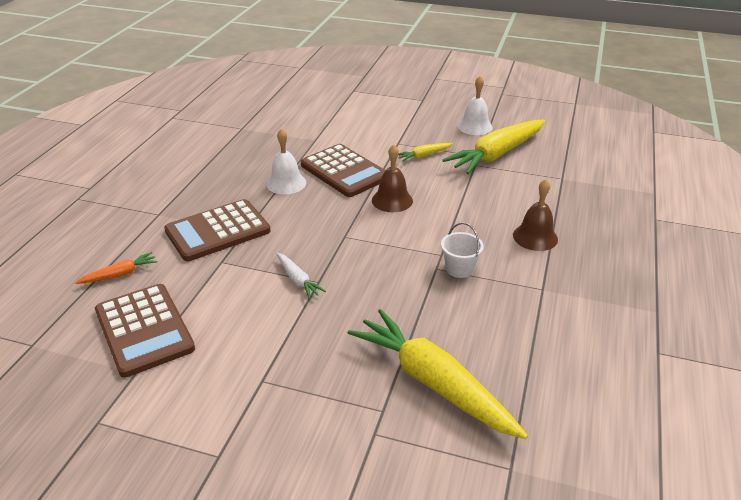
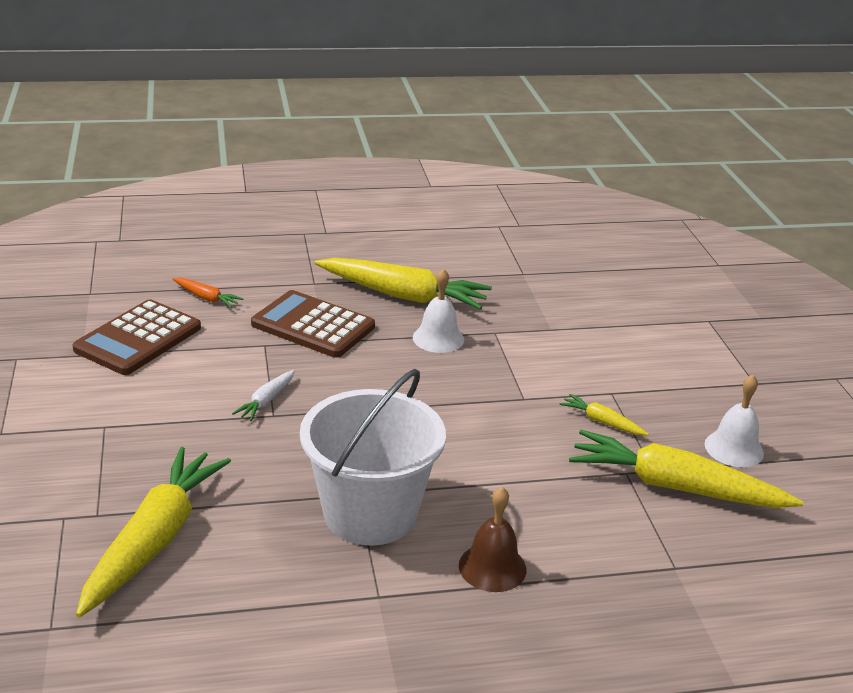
camera: 60 degrees right, 5 degrees down
brown calculator [301,144,385,197] -> none
brown bell [372,144,413,212] -> none
white bucket [441,222,484,278] -> white bucket [300,369,446,545], size x2.45
none -> yellow carrot [315,258,492,309]

